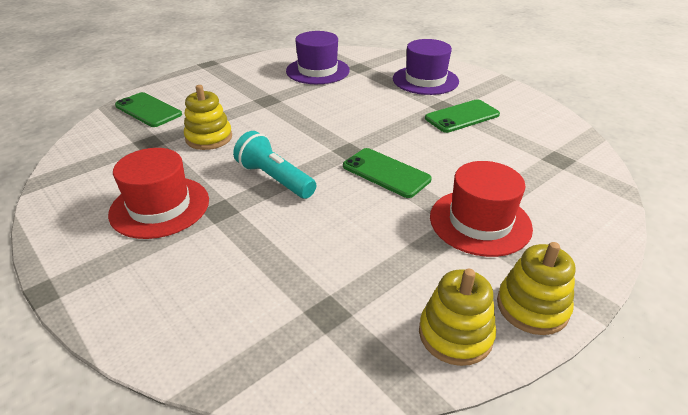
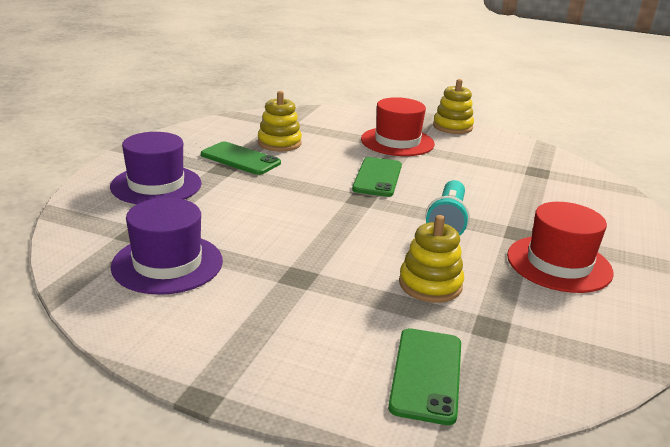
camera: 120 degrees left, 10 degrees down
yellow stacking toy [419,269,496,366] -> yellow stacking toy moved to [258,91,302,152]

